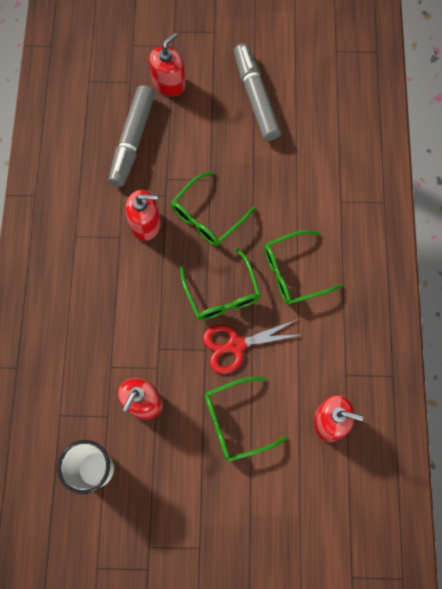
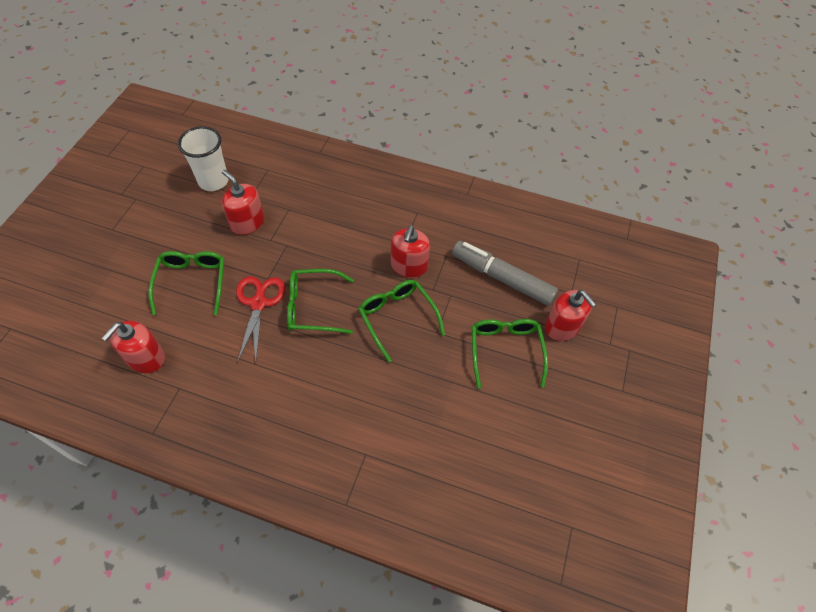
camera: 105 degrees right, 15 degrees down
grey marker [234,44,281,141] -> none
green glasses [264,230,342,305] -> green glasses moved to [472,319,548,389]

